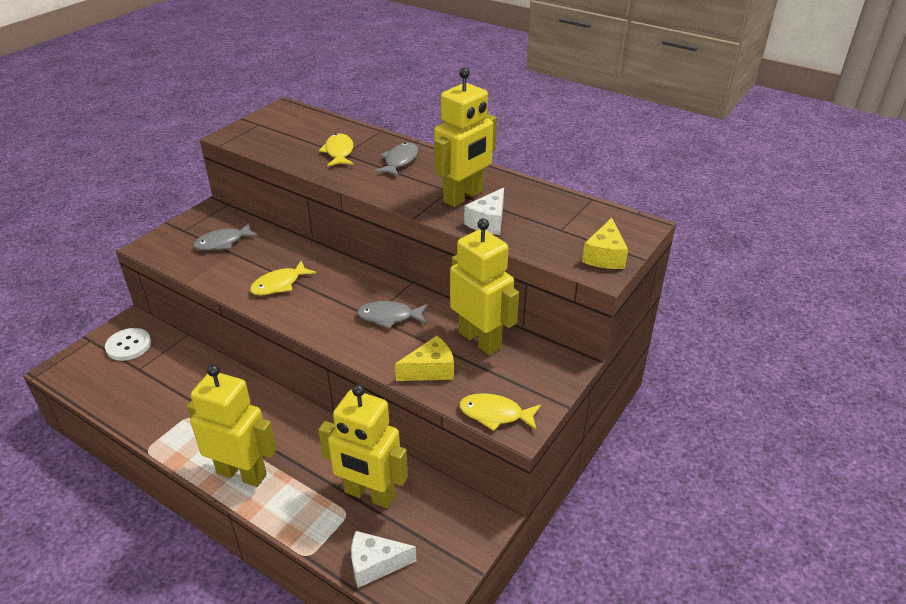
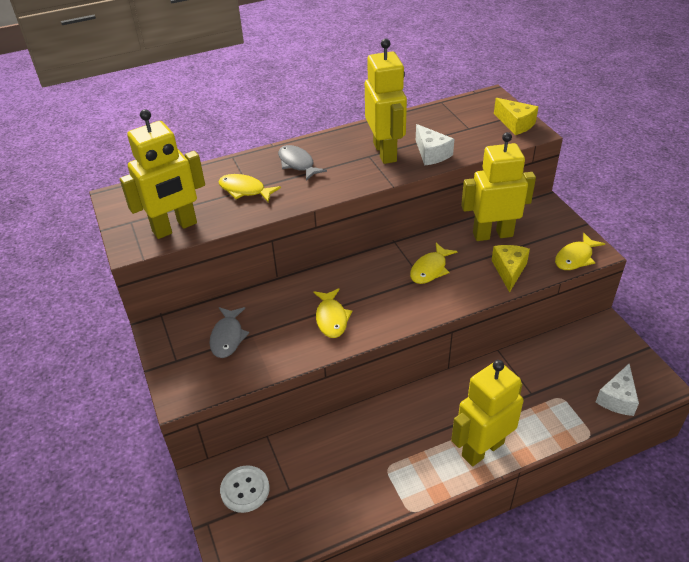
camera: 55 degrees left, 5 degrees up
yellow robot [318,384,408,508] -> yellow robot moved to [120,109,205,239]
grey fish [357,301,428,329] -> yellow fish [410,243,458,284]

